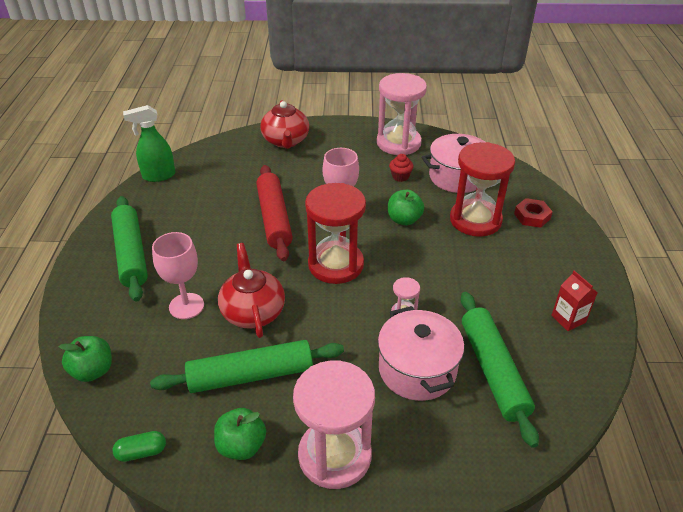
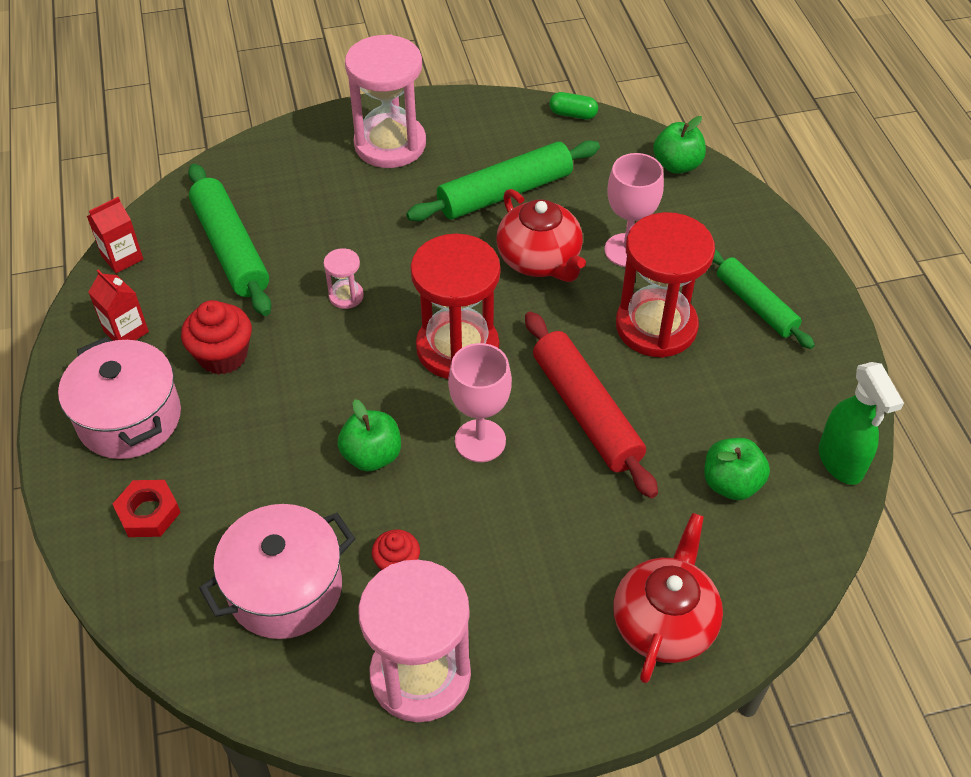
camera: 165 degrees right, 10 degrees up
green rolling pin [111,196,148,302] -> green rolling pin [712,249,815,349], size x0.67
green capsule [113,431,166,462] -> green capsule turned 45 degrees clockwise [549,92,598,120]
green spray bottle [123,105,175,182] -> green spray bottle turned 105 degrees clockwise [819,362,904,485]
green apple [214,408,266,460] -> green apple moved to [704,438,770,500]
red teapot [260,100,309,149] -> red teapot turned 45 degrees clockwise [613,513,723,683]
pink pot [378,306,464,401] -> pink pot moved to [58,337,181,459]
red hourglass [450,142,515,237] -> red hourglass moved to [616,212,715,358]
none -> red carton [87,197,143,273]
none -> red cupcake [181,300,252,375]

